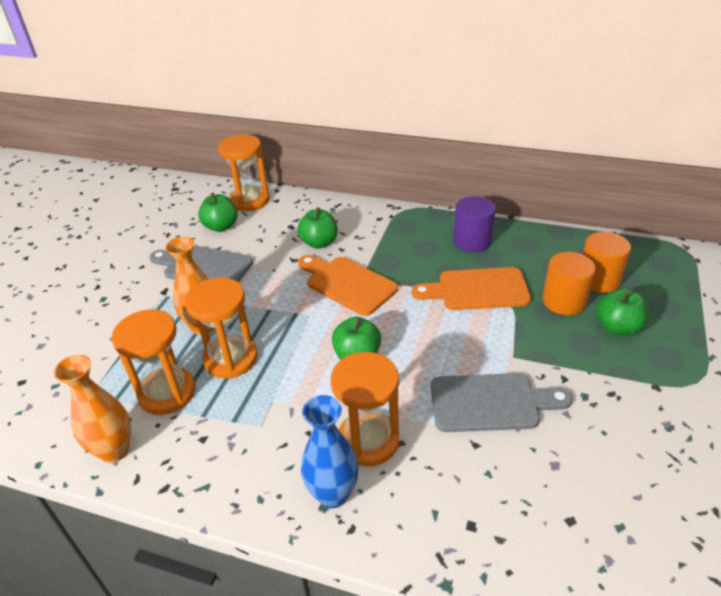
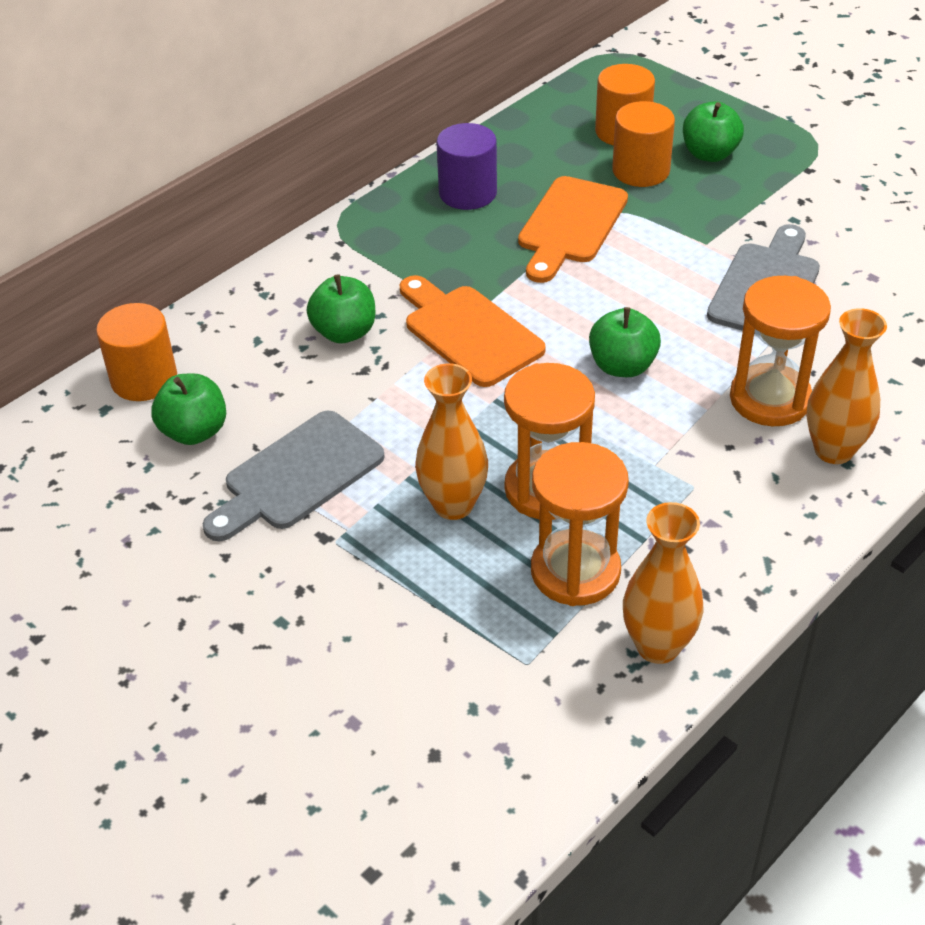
camera: 65 degrees left, 5 degrees up
orange hourglass [218,134,270,211] -> orange cylinder [96,303,177,401]
orange cutting board [298,255,398,316] -> orange cutting board turned 75 degrees clockwise [399,275,546,387]
blue vase [301,395,359,508] -> orange vase [806,308,887,464]

